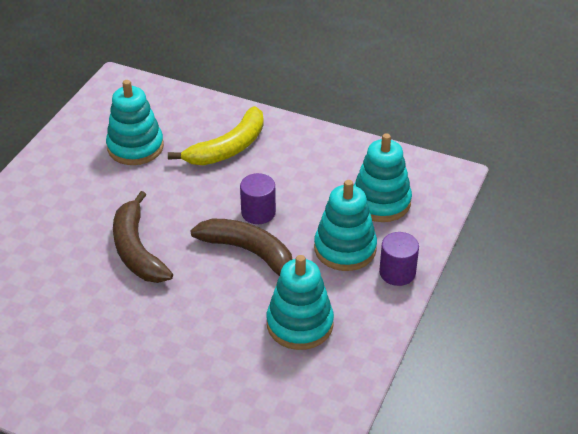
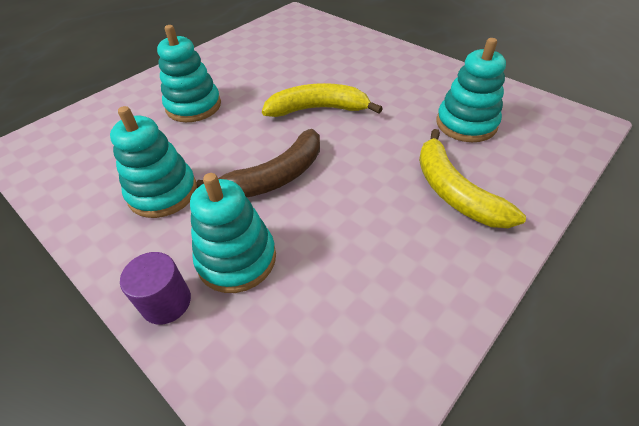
camera: 110 degrees right, 5 degrees up
brown banana [113,191,173,283] -> yellow banana [262,83,383,117]
purple cylinder [240,173,276,224] -> none
turquoise stacking toy [354,133,412,222] -> turquoise stacking toy moved to [157,25,221,122]

